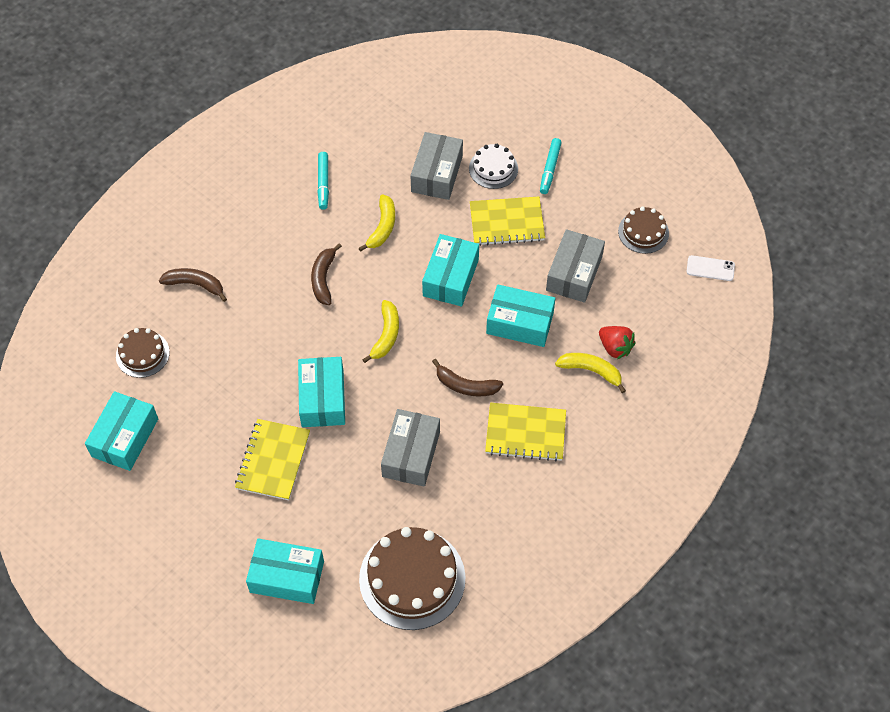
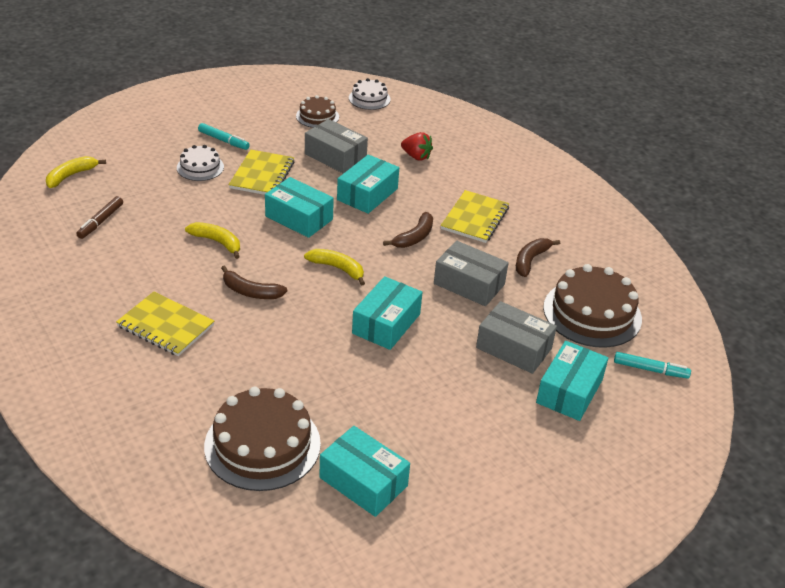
camera: 75 degrees left, 20 degrees down
brown cake [116,328,170,378] -> brown cake [204,387,321,491], size x1.83
brown banana [159,268,227,302] -> brown banana moved to [516,238,560,277]
yellow notebook [235,419,310,500] -> yellow notebook moved to [116,292,214,356]
turquoise box [298,357,345,427] -> turquoise box turned 75 degrees counterclockwise [352,276,422,350]
turquoise marker [317,152,329,210] -> turquoise marker moved to [614,352,691,379]
grey box [410,132,463,200] -> grey box moved to [476,301,557,374]
yellow banana [555,353,626,393] -> yellow banana moved to [46,156,106,188]
red strawberry [599,326,636,359] -> red strawberry turned 60 degrees clockwise [401,132,433,160]
white phone [686,255,735,281] -> white cake [349,78,391,110]
none -> brown marker [76,196,123,239]

